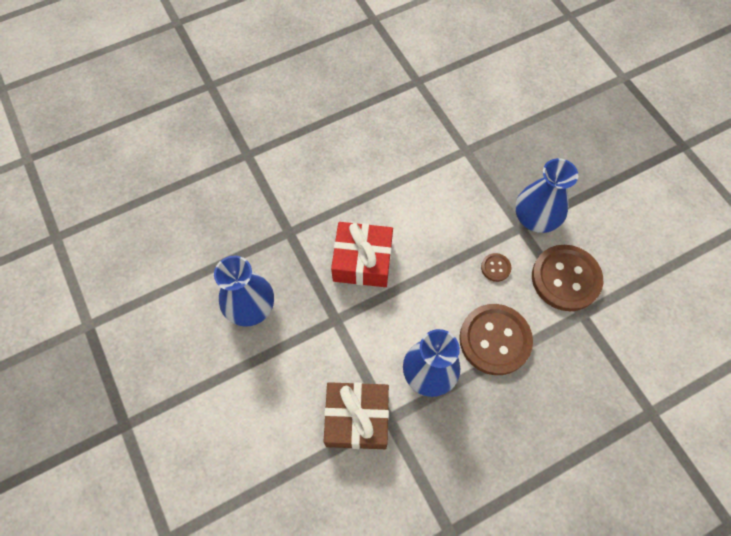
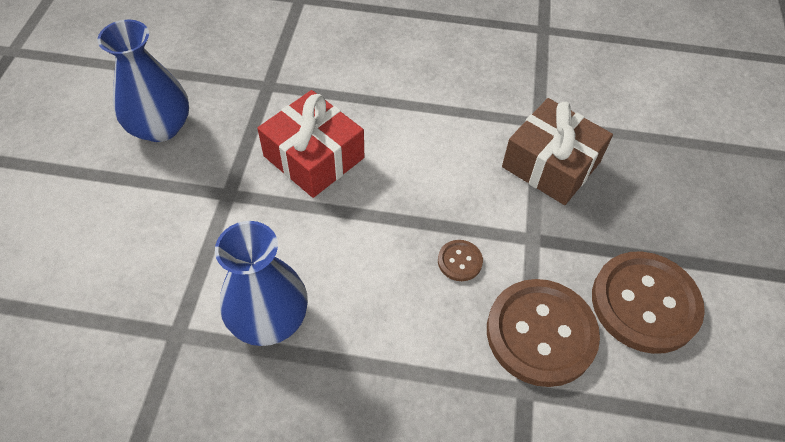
camera: 35 degrees right, 10 degrees down
brown gift [324,382,389,449] -> brown gift moved to [502,98,613,205]
brown button [459,304,533,375] -> brown button moved to [592,251,705,354]
blue vase [515,158,578,233] -> none

